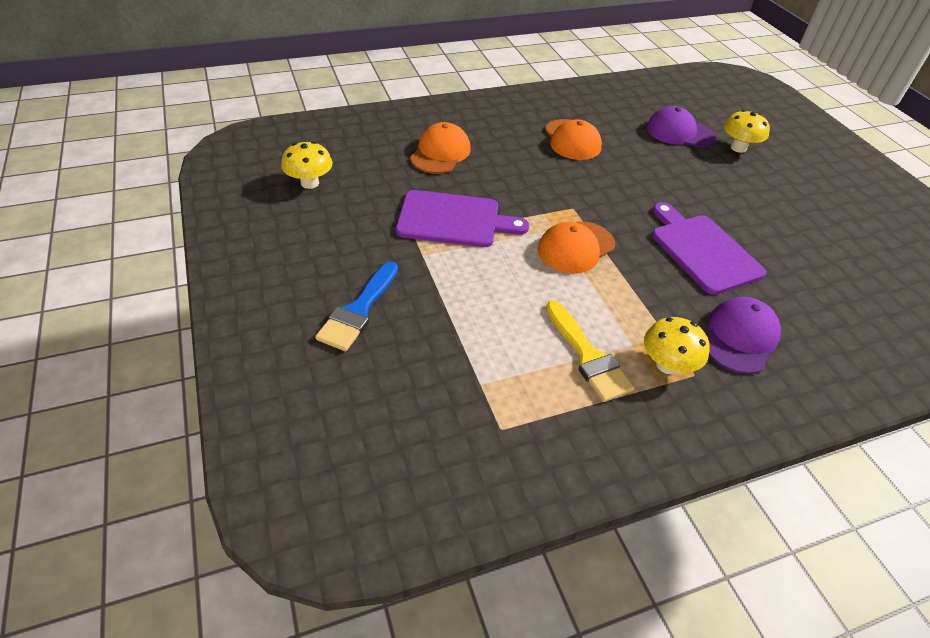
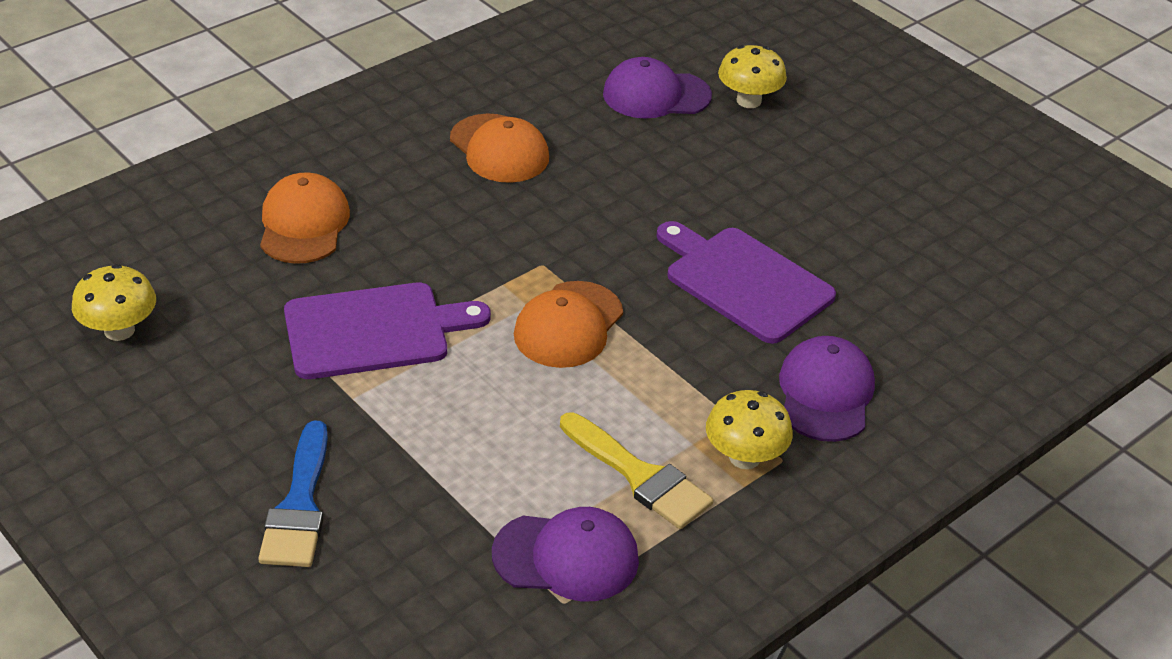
camera: 20 degrees left, 5 degrees down
none -> purple cap [492,507,639,602]

